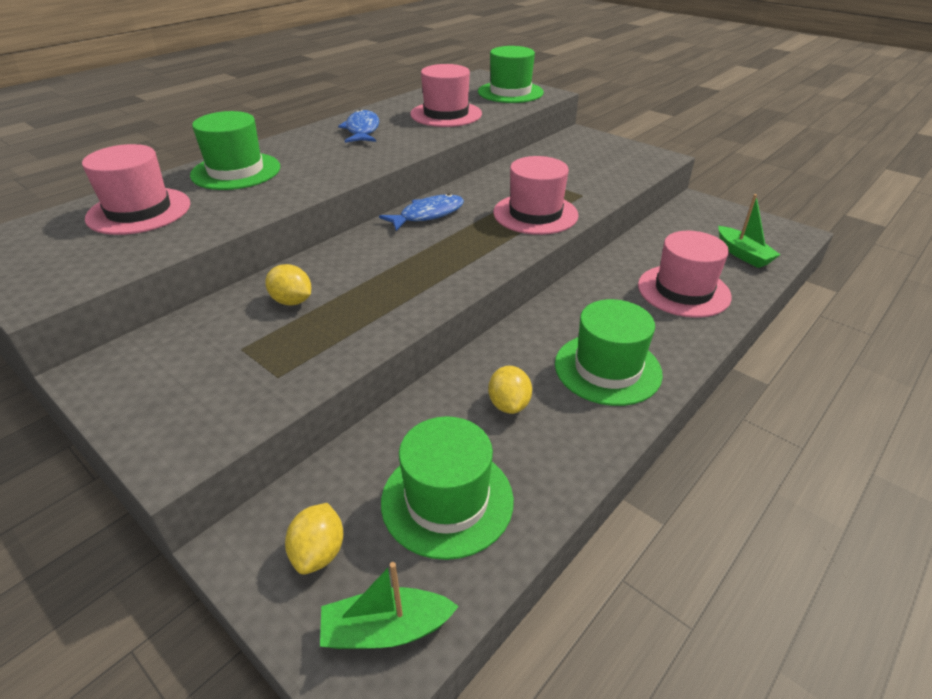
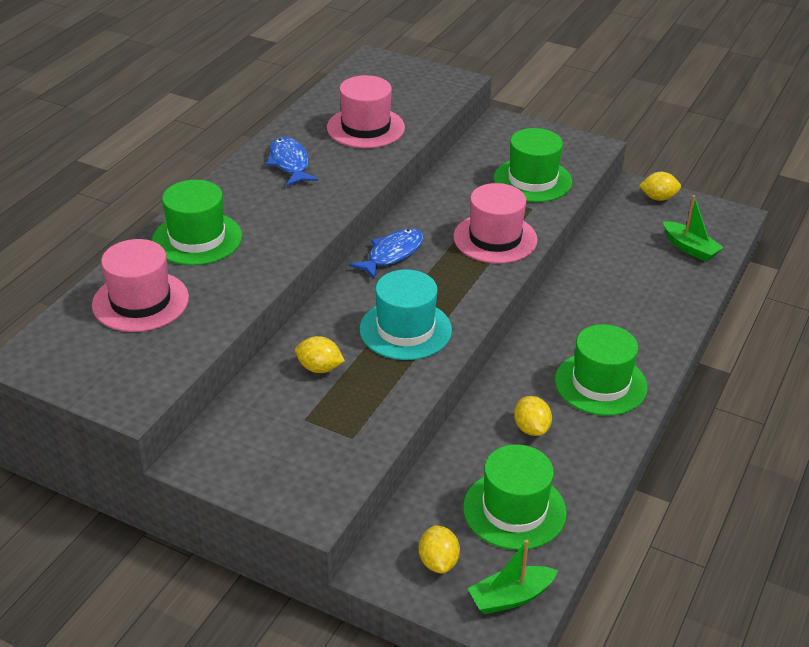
camera: 15 degrees left, 0 degrees up
green hat [478,46,544,103] -> green hat moved to [494,128,572,202]
pink hat [638,231,732,318] -> none
none -> turquoise hat [360,270,452,360]
none -> yellow lemon [639,172,681,201]

